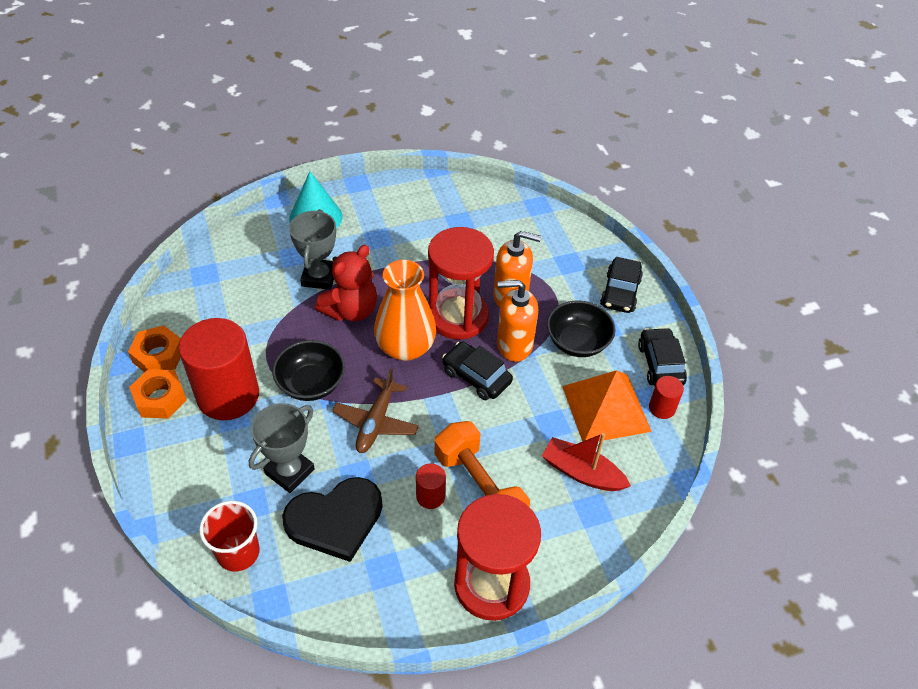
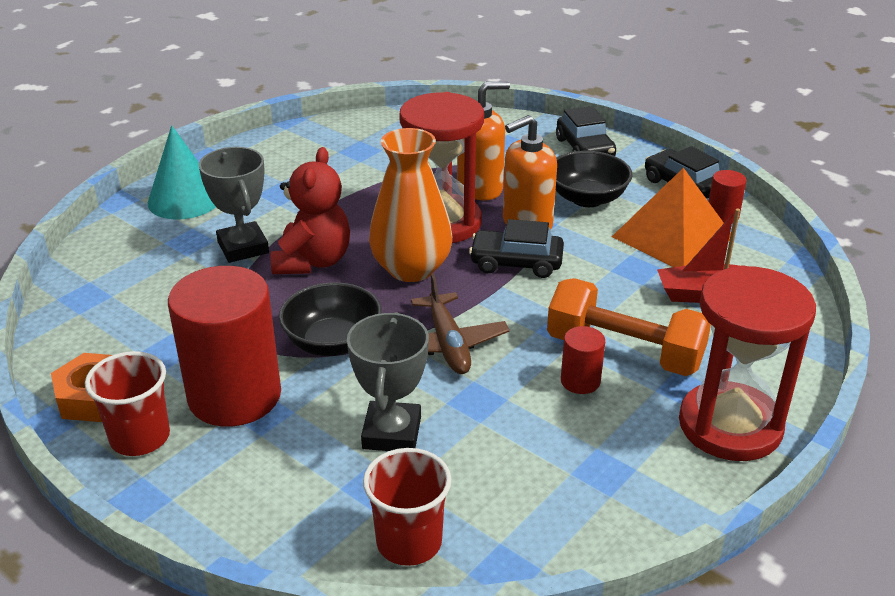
camera: 30 degrees left, 15 degrees down
orange nut [129,369,187,419] -> red cup [85,351,170,456]
black heart [282,477,383,562] -> none

